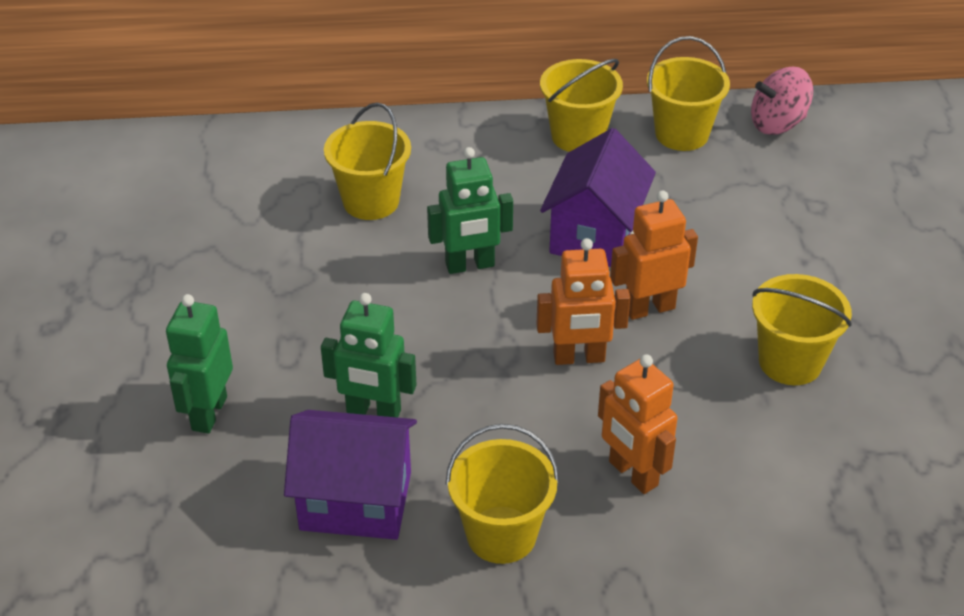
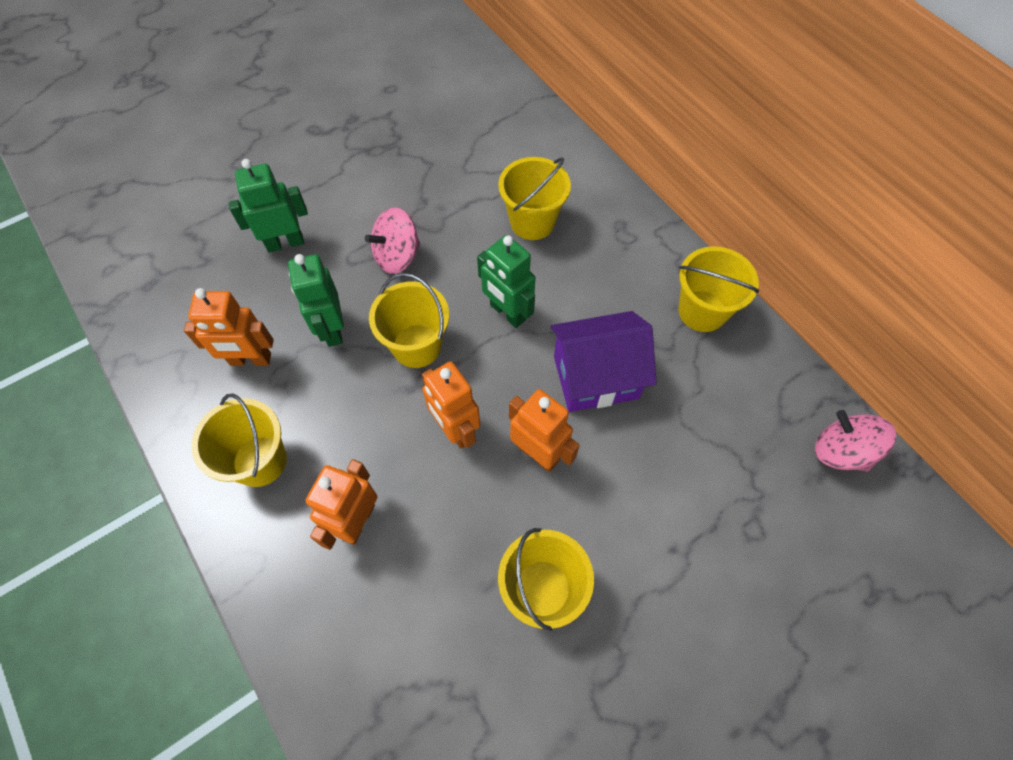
camera: 60 degrees right, 20 degrees up
purple house [284,410,417,540] -> orange robot [184,288,273,366]
yellow bucket [647,36,730,151] -> yellow bucket moved to [369,273,449,368]
none -> pink spinning top [365,207,420,274]

